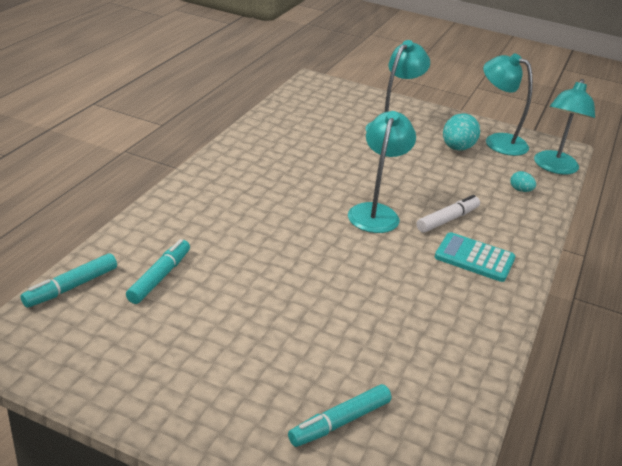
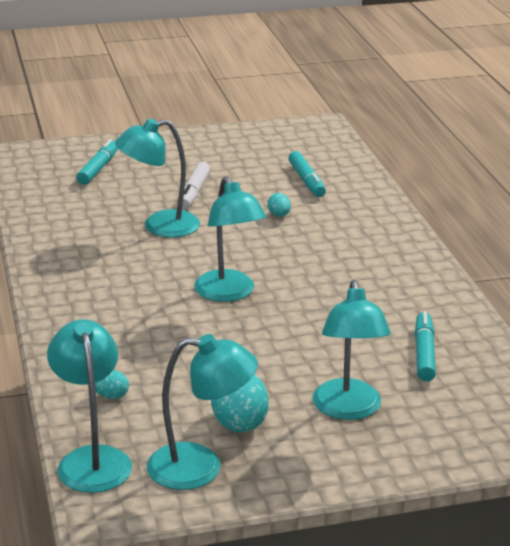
camera: 145 degrees right, 5 degrees down
turquoise marker [21,253,117,308] -> turquoise marker moved to [415,311,436,381]
white marker [417,195,480,233] -> white marker moved to [182,162,210,209]
turquoise calculator [435,232,515,282] -> none
none -> turquoise lamp [115,119,200,237]
none -> turquoise egg [267,193,291,217]

